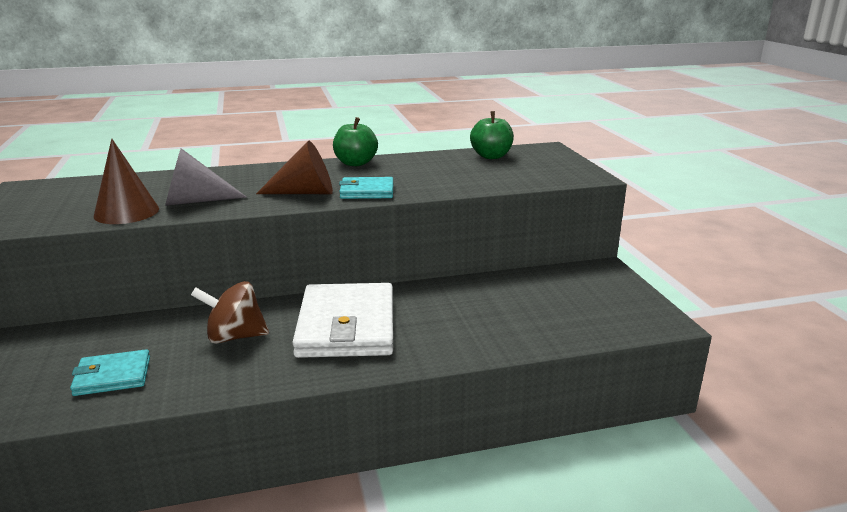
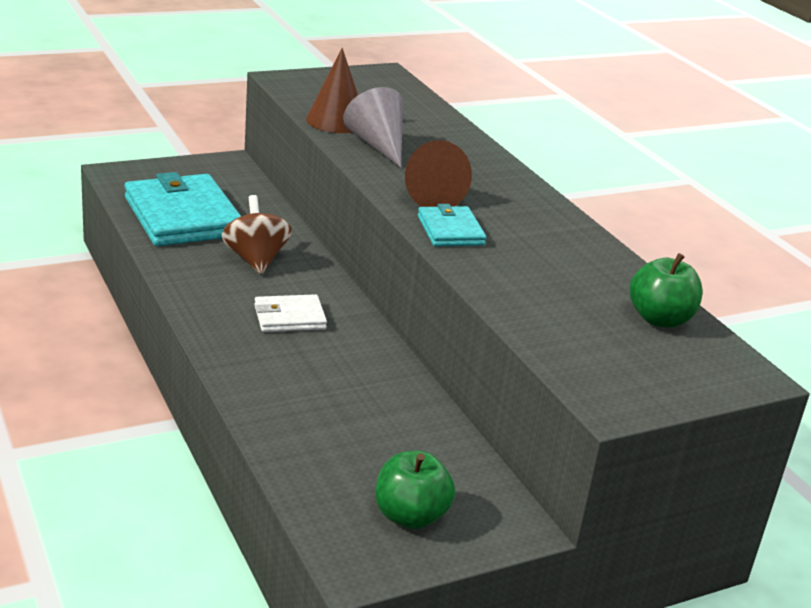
camera: 75 degrees right, 5 degrees up
turquoise wallet [70,349,150,396] -> turquoise wallet [125,172,241,246], size x1.96
white wallet [292,283,393,358] -> white wallet [254,294,327,332], size x0.51
green apple [333,117,378,166] -> green apple moved to [375,451,455,529]

